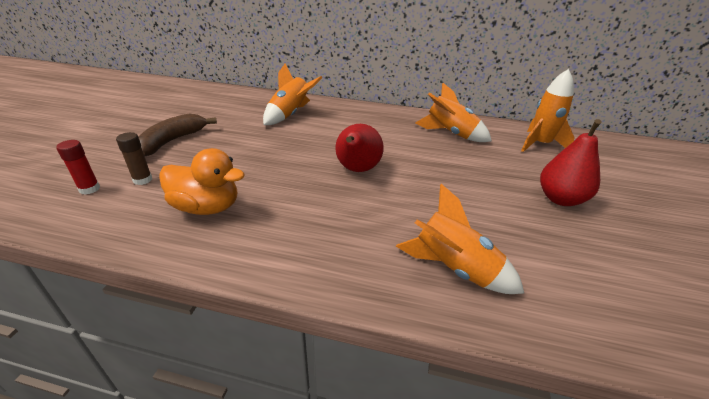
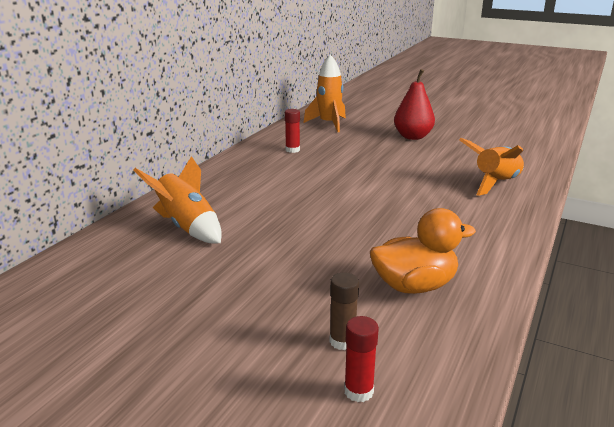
camera: 75 degrees left, 10 degrees down
brown banana [138,113,217,157] -> none
orange duck [159,148,245,215] -> orange duck turned 45 degrees clockwise [370,208,476,294]
red pear [335,124,384,172] -> none
orange rocket [415,83,492,142] -> red glue stick [285,109,300,153]

